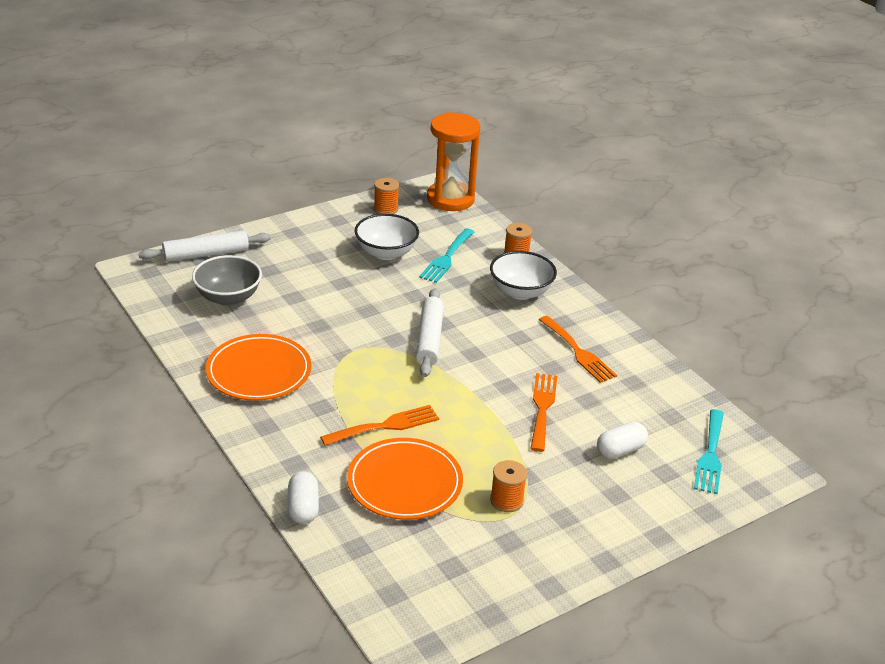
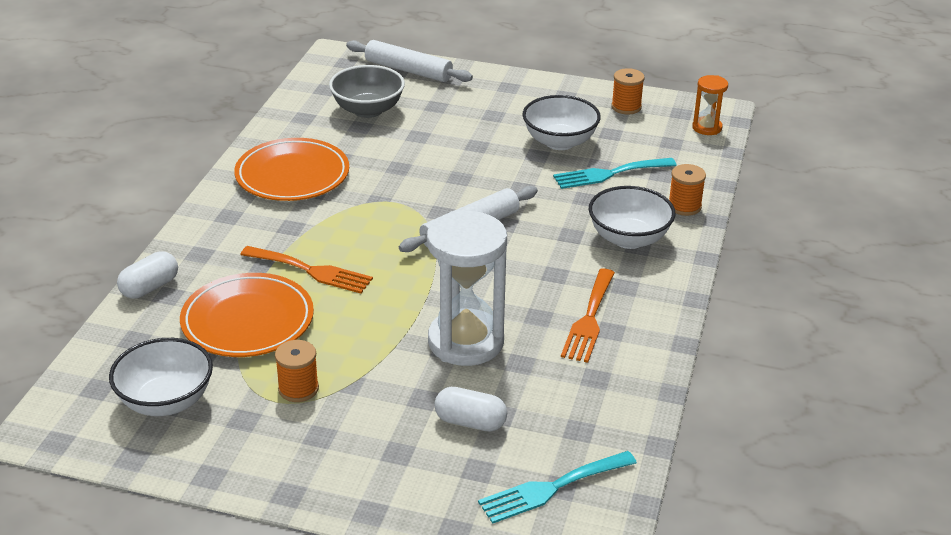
camera: 50 degrees right, 0 degrees up
orange hourglass [427,112,480,211] -> orange hourglass [692,75,728,135], size x0.49
orange fork [530,373,557,452] -> white hourglass [427,211,507,366]
none -> white bowl [109,338,213,416]

